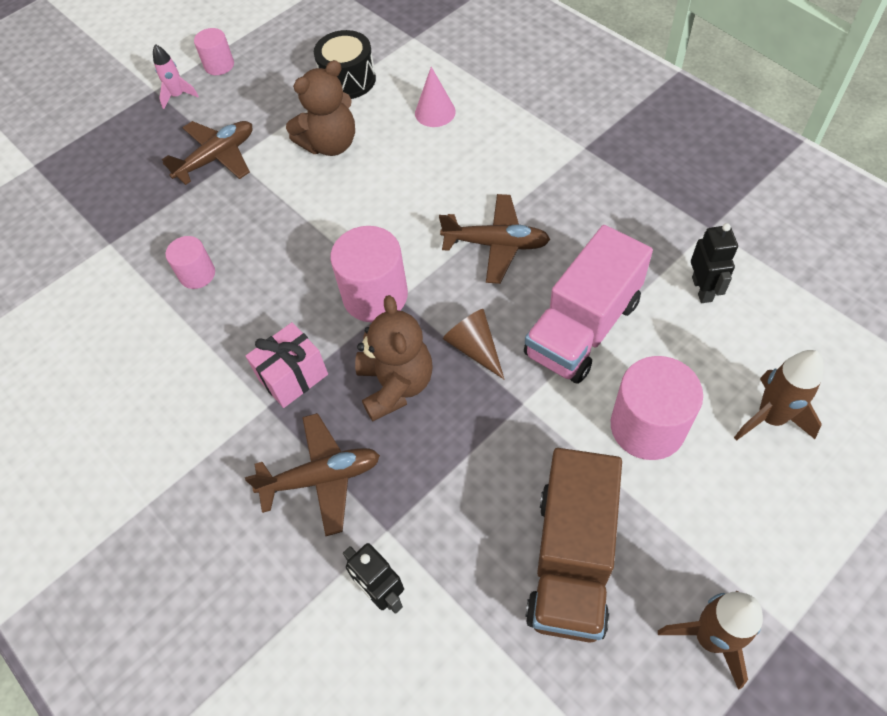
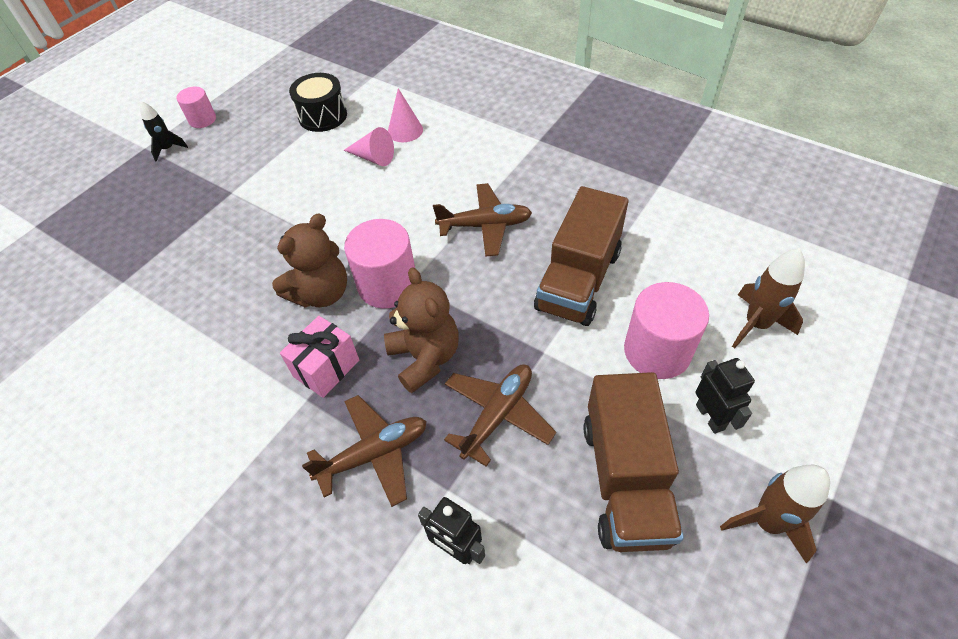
camera: 15 degrees left, 5 degrees down
pink rocket [153,44,199,109] -> black rocket [140,101,188,162]
brown plane [162,121,253,185] -> brown plane moved to [444,364,556,467]
pink cylinder [166,236,215,289] -> none
brown teddy bear [286,60,355,156] -> brown teddy bear moved to [272,213,347,308]
brown cone [443,309,505,380] -> none
pink truck [524,225,653,383] -> brown truck [534,186,628,326]
black robot [691,223,738,303] -> black robot moved to [695,358,755,434]
none -> pink cone [344,127,394,166]

